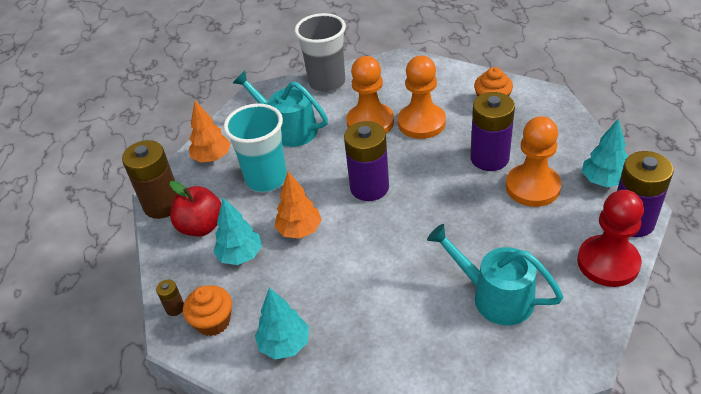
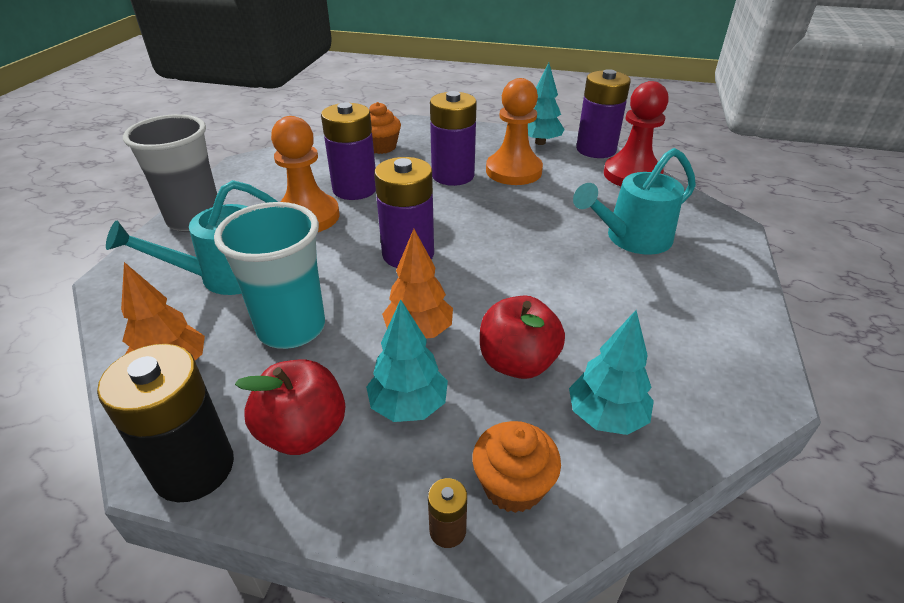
camera: 65 degrees left, 5 degrees down
brown battery [122,140,177,219] -> black battery [97,344,234,502]
orange pawn [398,56,446,139] -> purple battery [321,102,376,200]
none -> red apple [480,296,565,379]

